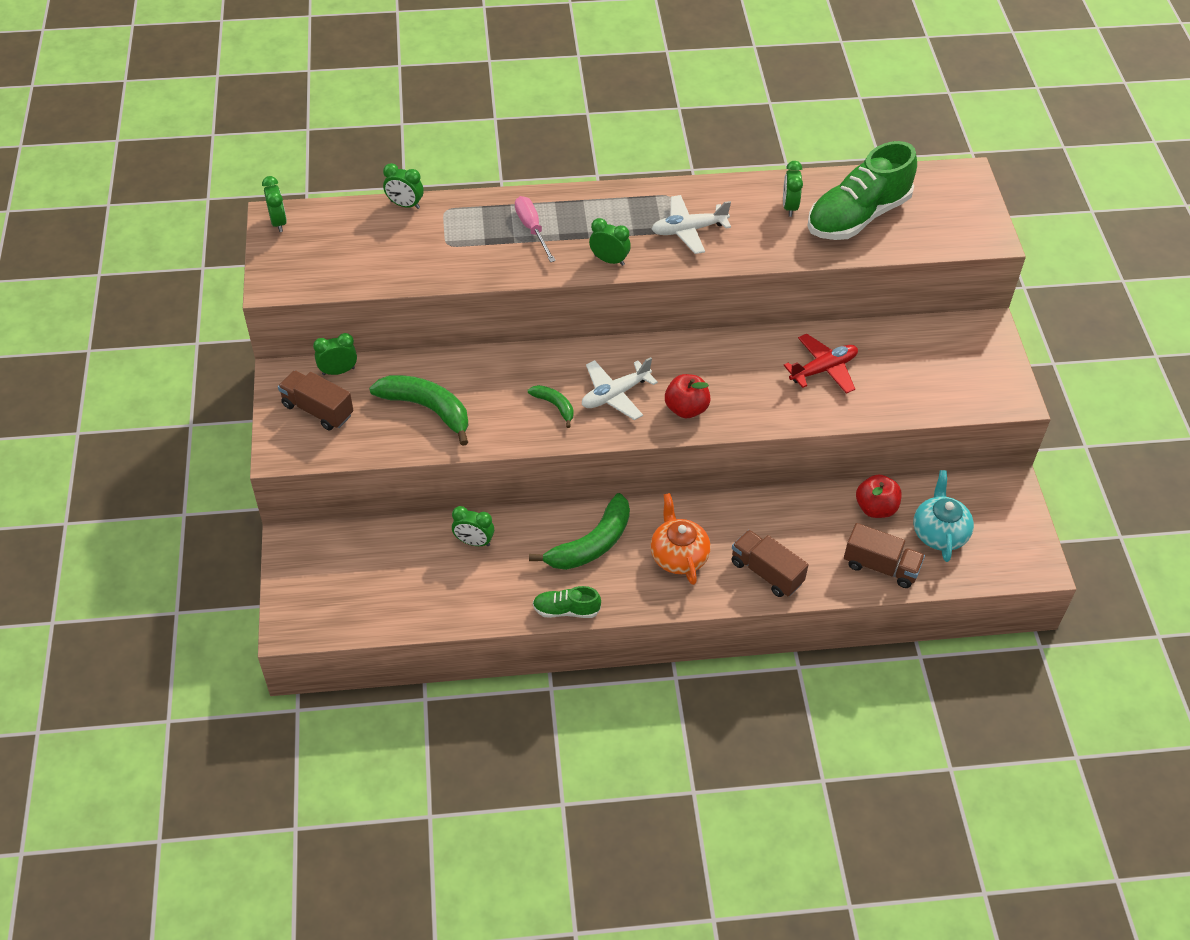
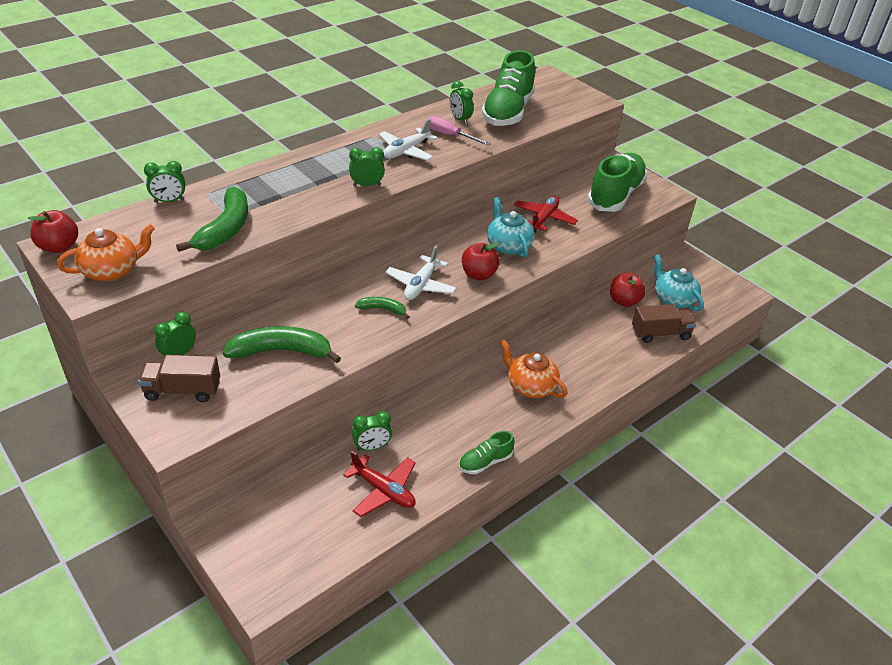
camera: 35 degrees left, 10 degrees down
green clock [262,176,287,232] -> red apple [28,210,78,253]
pink screwdriver [515,196,556,262] -> pink screwdriver moved to [427,116,491,146]
green banana [529,493,630,570] -> green banana moved to [176,186,248,252]
brown truck [732,530,808,597] -> none
none -> orange teapot [57,224,155,281]
none -> red plane [343,451,416,517]
none -> turquoise teapot [487,197,535,258]
none -> green shoe [587,153,648,212]

